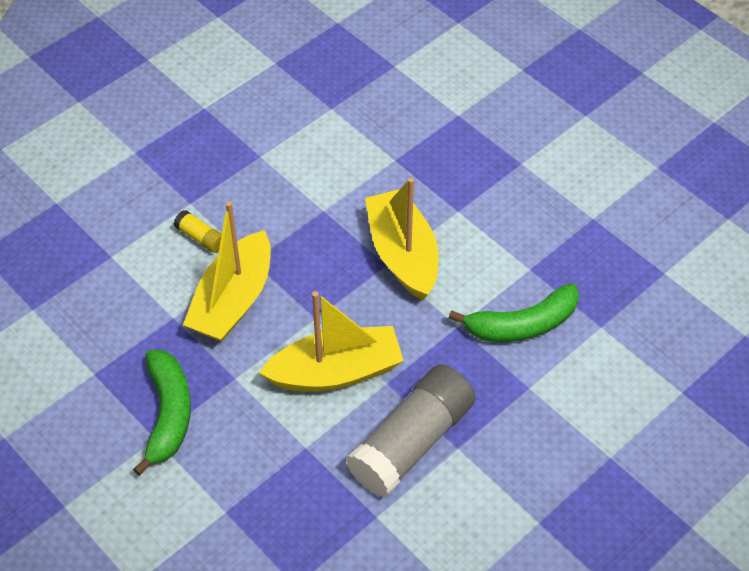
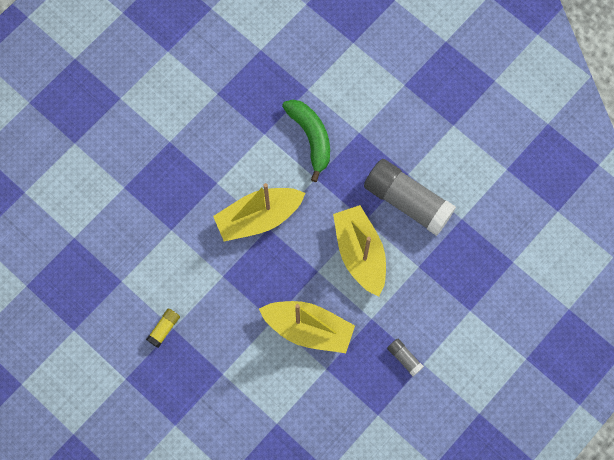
camera: 95 degrees left, 20 degrees up
green banana [133,350,191,476] -> grey glue stick [387,339,424,376]
yellow glue stick [174,210,222,253] -> yellow glue stick moved to [146,308,180,348]

